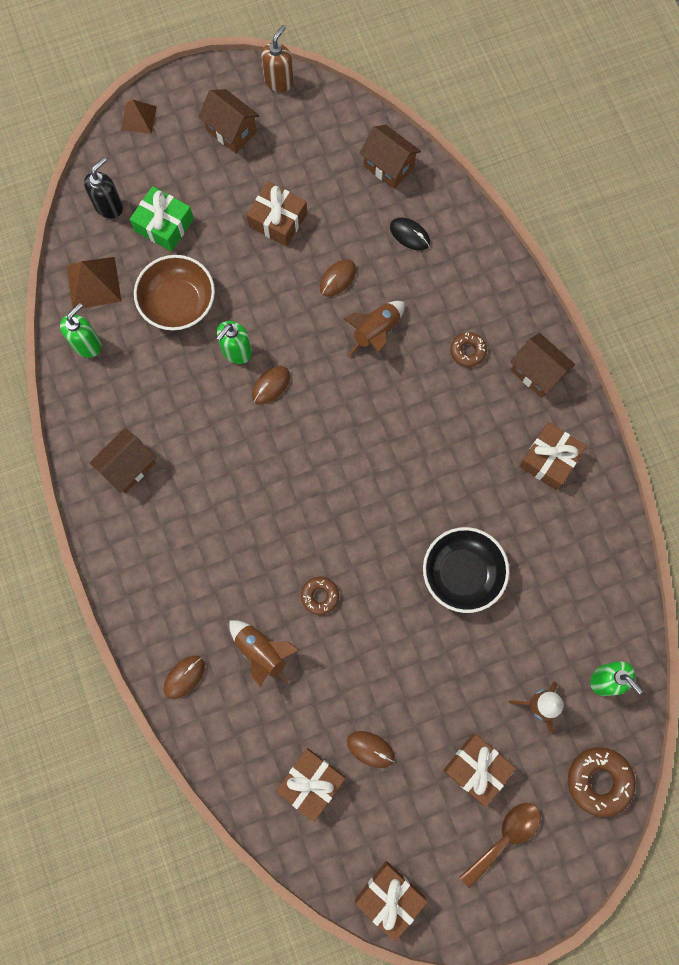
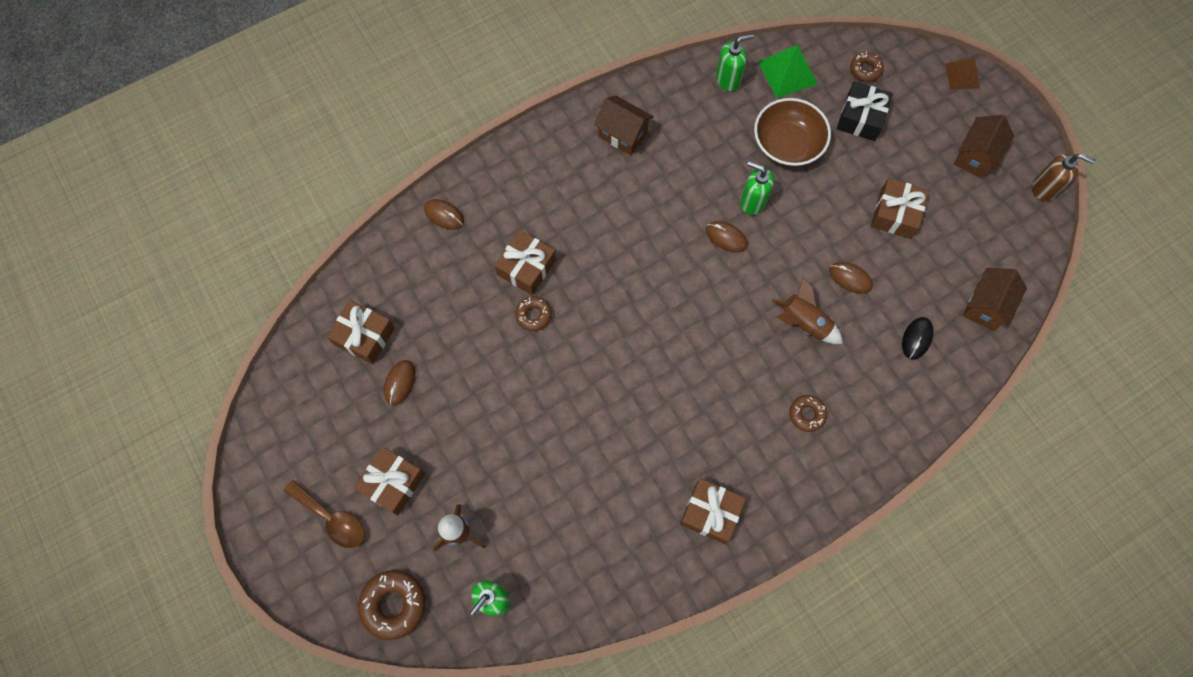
camera: 80 degrees right, 5 degrees down
green soap dispenser [60,303,102,358] -> green soap dispenser turned 45 degrees counterclockwise [716,34,754,91]
brown pyramid [66,257,121,309] -> green pyramid [758,44,818,98]
black soap dispenser [84,157,123,219] -> brown donut [850,52,884,82]
green gift [130,186,194,252] -> black gift [837,81,893,141]
brown rocket [229,620,299,687] -> none
brown gift [355,861,427,942] -> brown gift moved to [495,230,556,295]
black bowl [423,527,509,613] -> none
brown house [510,333,575,398] -> none

